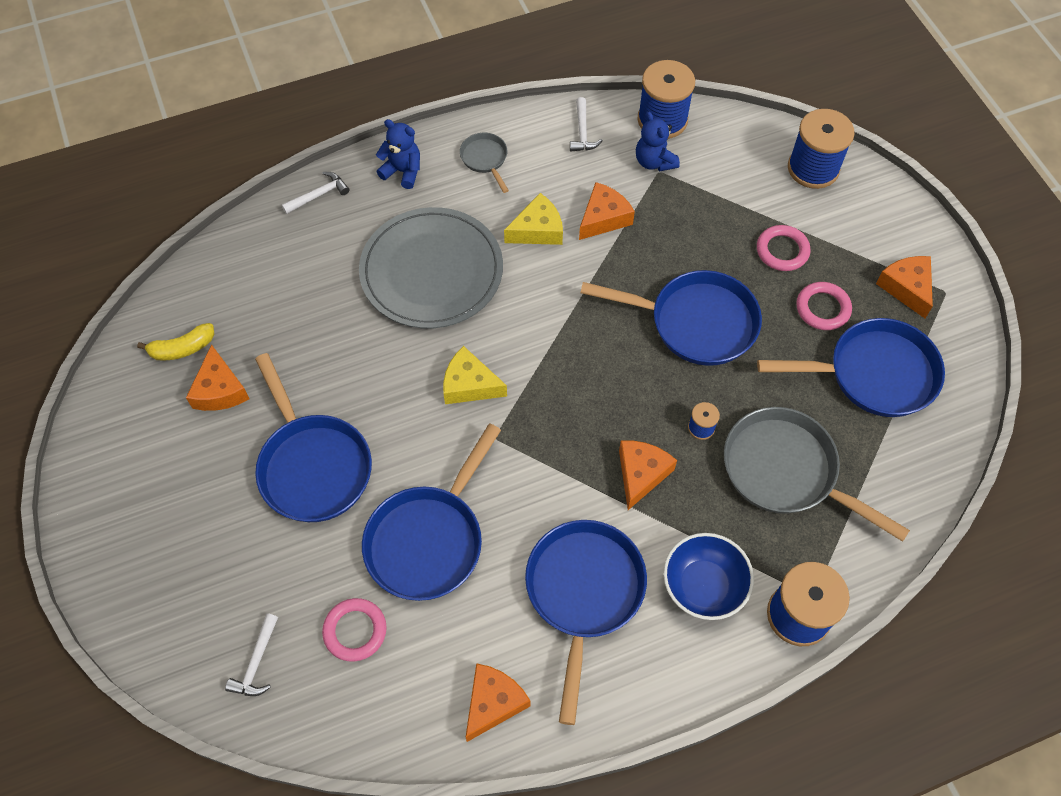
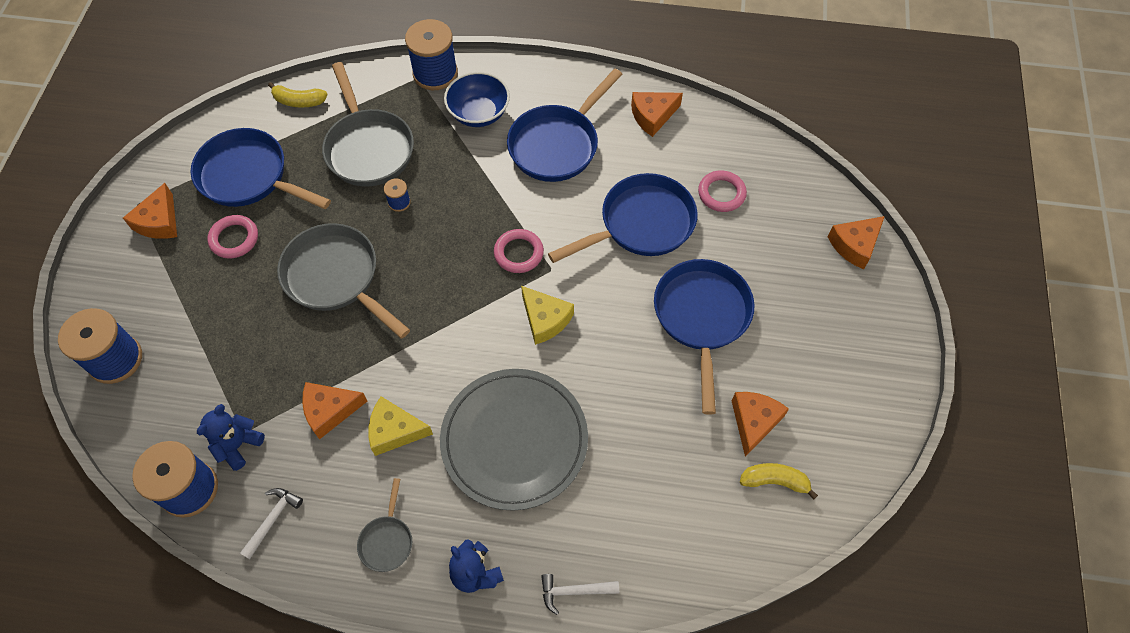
camera: 150 degrees left, 0 degrees up
white hammer [225,614,278,696] -> none
blue pan [580,270,762,366] -> grey pan [277,223,410,339]
orange cheese [619,441,677,510] -> orange cheese moved to [828,216,885,269]
blue teddy bear [636,112,680,171] -> blue teddy bear turned 150 degrees counterclockwise [197,404,265,471]
pink ring [757,225,810,271] -> pink ring moved to [494,229,544,273]
none -> yellow banana [268,82,328,108]

